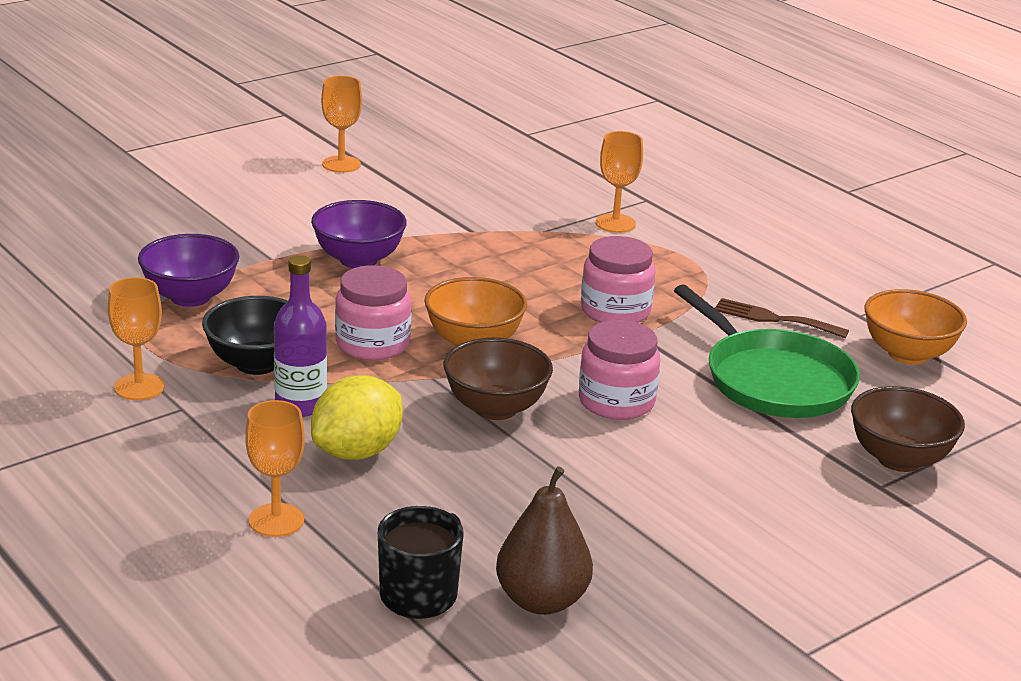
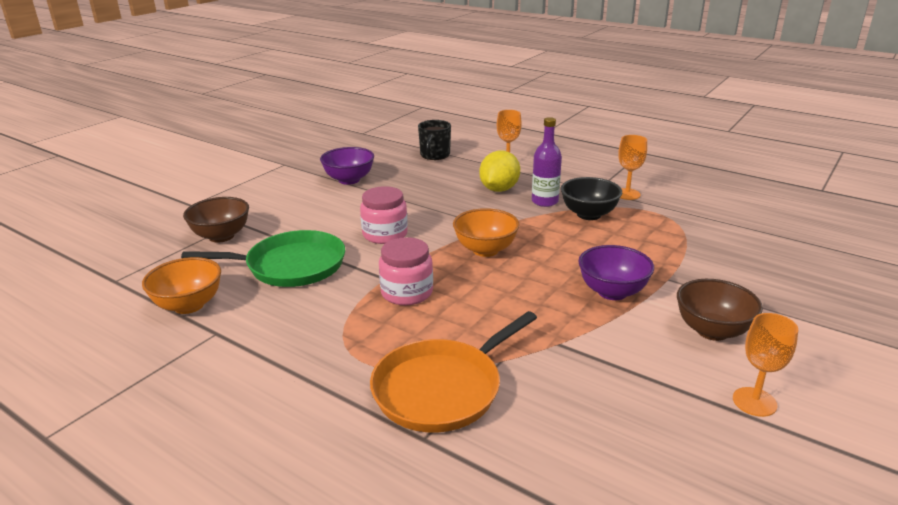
camera: 165 degrees right, 0 degrees up
purple bowl [138,234,239,307] -> purple bowl moved to [320,147,374,185]
pink jar [335,265,412,360] -> none
brown bowl [443,338,553,420] -> brown bowl moved to [677,279,763,341]
brown pear [496,466,593,615] -> none
orange goblet [596,131,643,233] -> orange pan [370,311,537,433]
green pan [674,285,860,418] -> green pan turned 135 degrees clockwise [181,230,345,287]
brown fork [715,298,849,338] -> none

